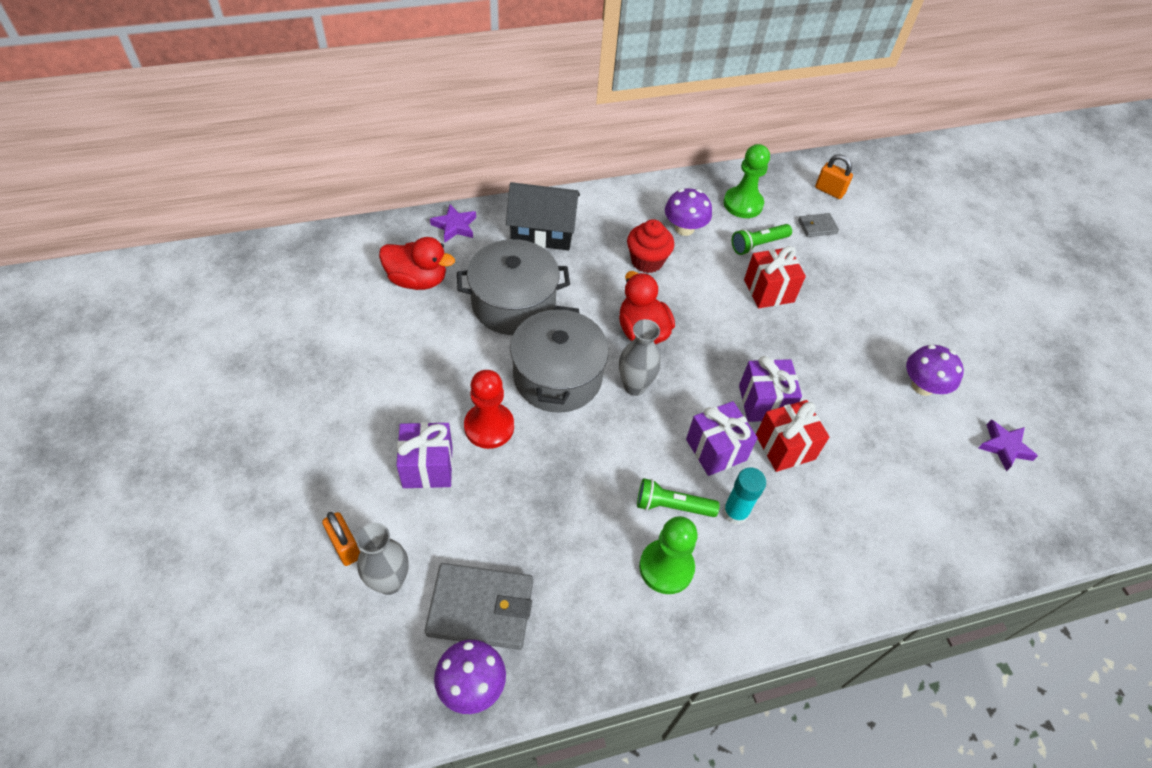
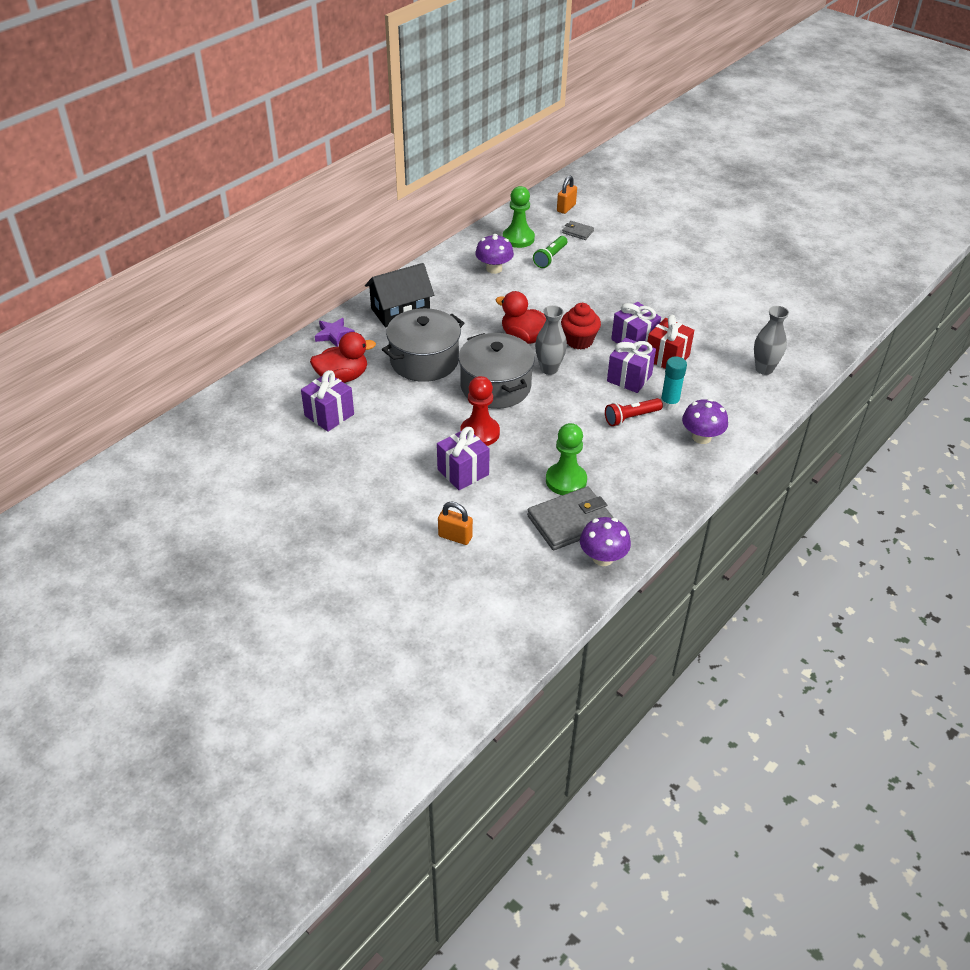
camera: 30 degrees left, 10 degrees down
grey vase [356,523,409,595] -> grey vase moved to [754,306,789,375]
red cupcake [627,219,674,273] -> red cupcake moved to [561,303,601,349]
green flashlight [637,478,719,517] -> red flashlight [605,398,663,426]
green pawn [639,516,698,594] -> green pawn moved to [546,423,587,495]
red gift [744,246,806,308] -> none
grey wallet [798,213,839,237] -> grey wallet turned 75 degrees clockwise [562,221,594,240]
orange padlock [815,154,853,199] -> orange padlock turned 60 degrees counterclockwise [557,176,577,214]
purple mushroom [906,345,964,396] -> purple mushroom moved to [682,399,728,444]
purple star [978,420,1038,471] -> none
none -> purple gift [301,370,354,432]

